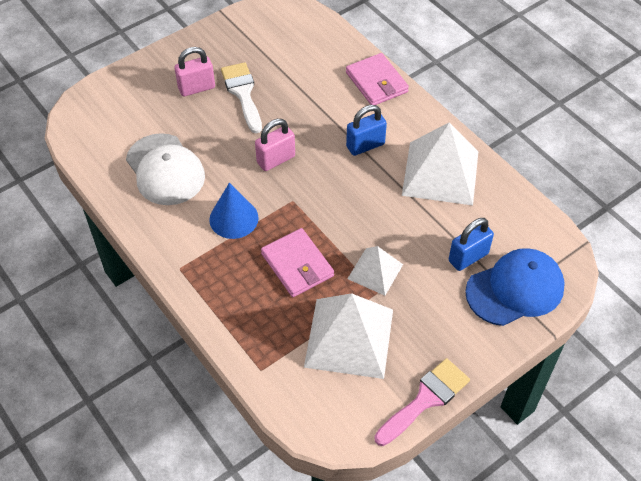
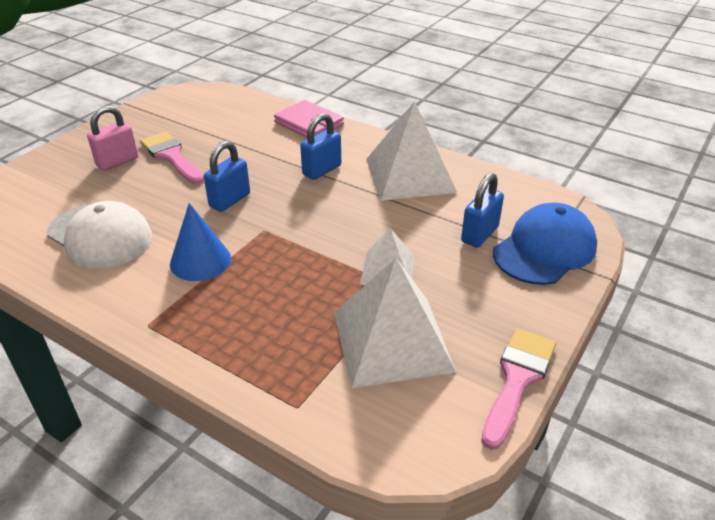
camera: 20 degrees left, 15 degrees down
white brush [221,62,262,133] -> pink brush [140,132,204,184]
pink padlock [255,119,295,171] -> blue padlock [204,141,250,212]
pink wallet [261,228,334,297] -> none

